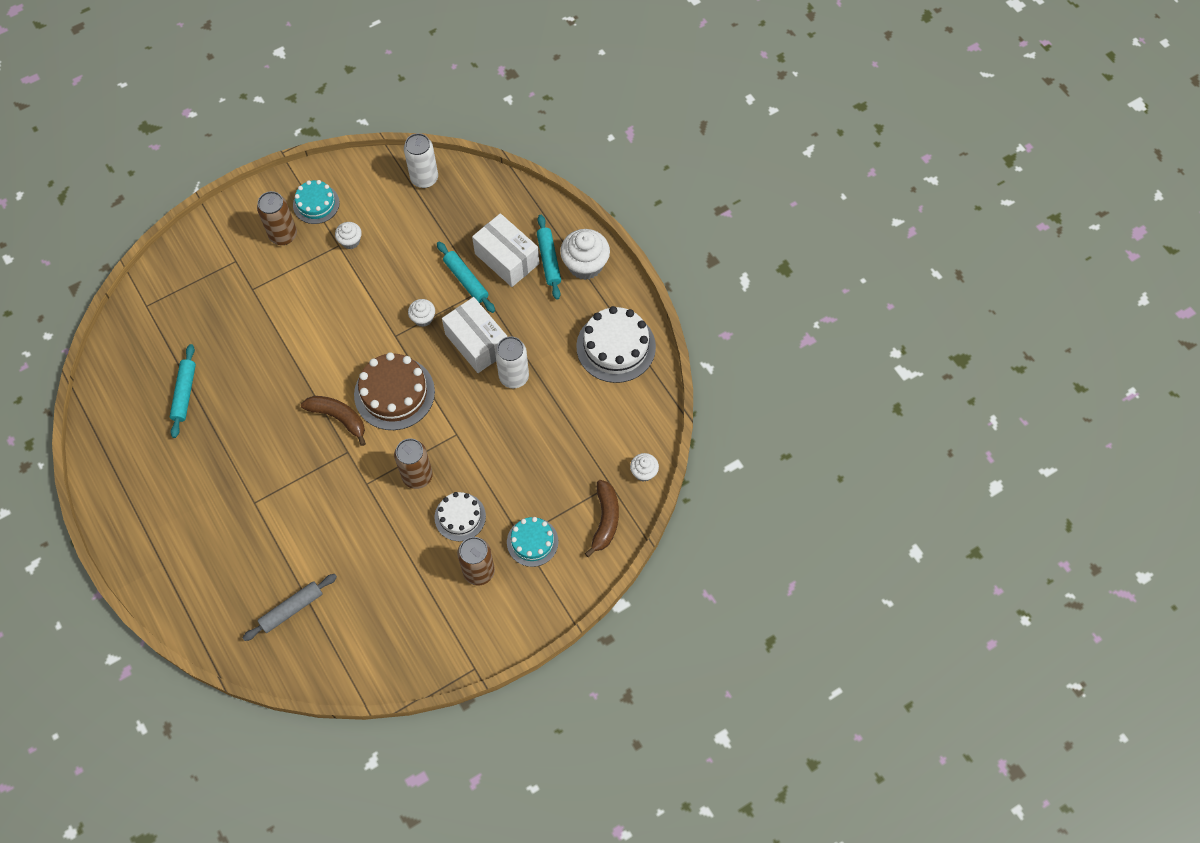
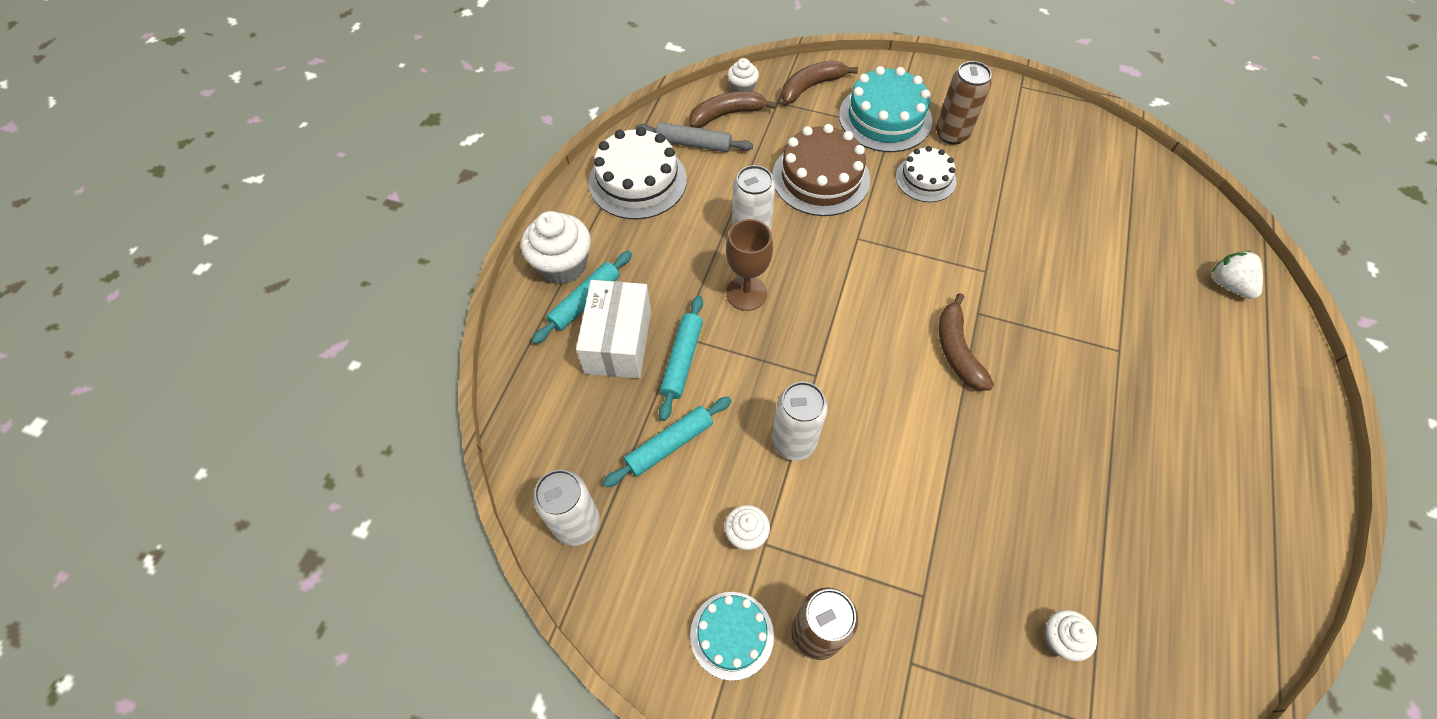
camera: 130 degrees left, 5 degrees down
turquoise rolling pin [170,344,196,438] -> turquoise rolling pin moved to [603,396,732,487]
grey rolling pin [243,574,337,641] -> grey rolling pin moved to [635,122,753,152]
brown cake [354,352,435,430] -> brown cake moved to [772,124,870,216]
brown can [394,438,433,489] -> none
white cupcake [408,299,435,327] -> white cupcake moved to [1044,610,1097,661]
white box [442,297,507,373] -> brown goblet [726,219,773,311]
turquoise cake [507,517,558,567] -> turquoise cake [839,66,932,152], size x1.63
none -> brown banana [689,91,777,128]
none -> white can [772,382,828,460]
none -> white strawberry [1212,251,1263,299]

